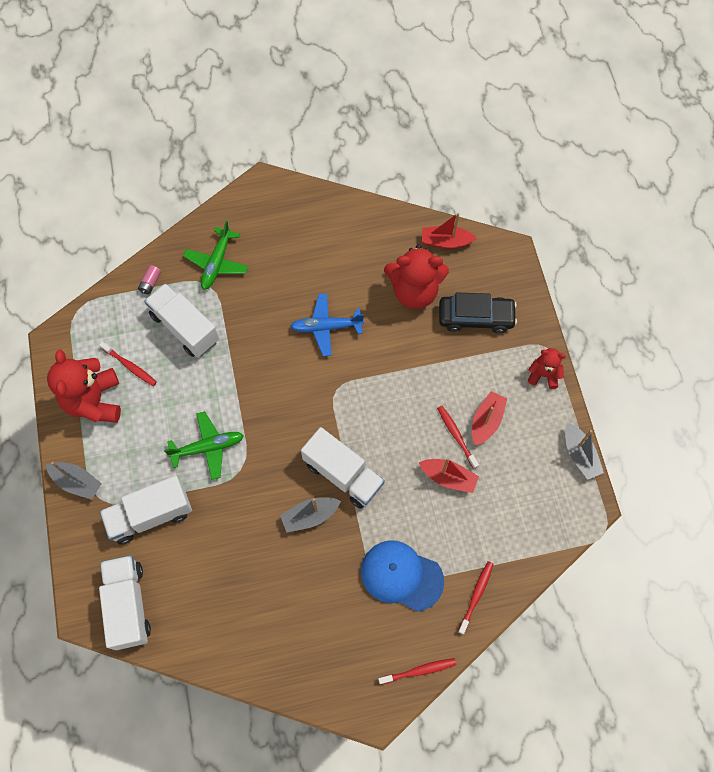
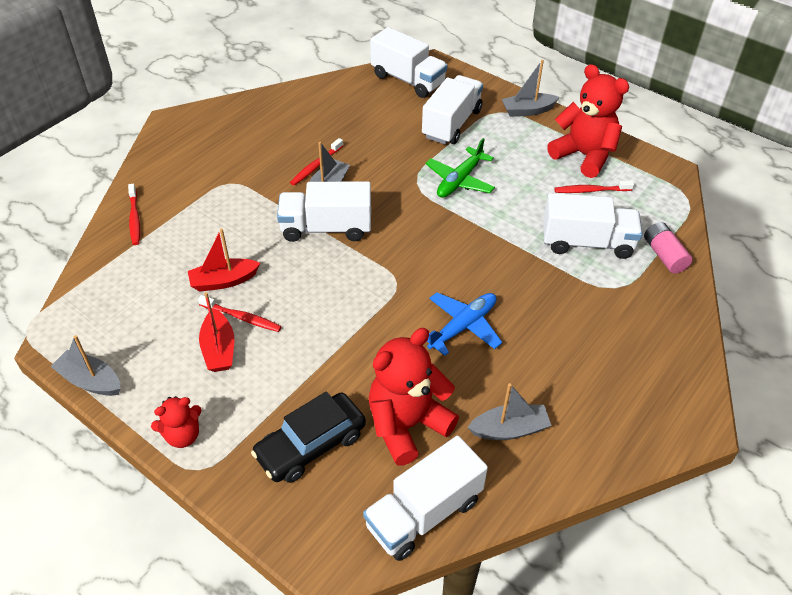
camera: 140 degrees right, 20 degrees down
pink battery [138,265,161,295] -> pink battery [644,222,693,274], size x1.51
green plane [183,221,248,290] -> none
blue cap [361,541,444,612] -> none
red toothbrush [378,658,456,685] -> red toothbrush moved to [290,138,343,186]
red boat [422,213,477,249] -> white truck [363,436,488,561]
none -> grey boat [467,383,552,440]

